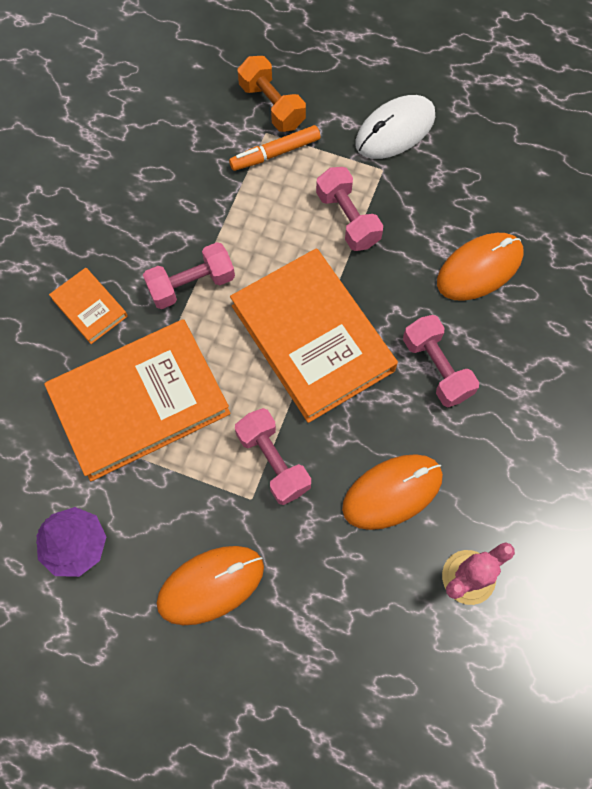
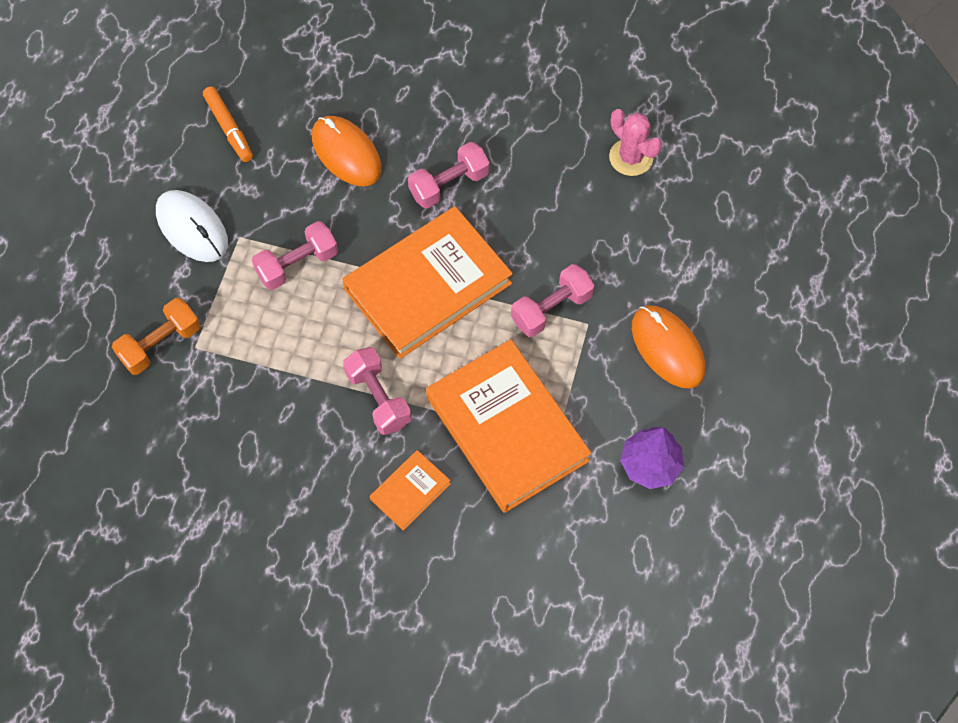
camera: 95 degrees left, 5 degrees down
orange marker [229,125,320,171] -> orange marker moved to [203,87,253,162]
orange mouse [342,454,443,530] -> none

